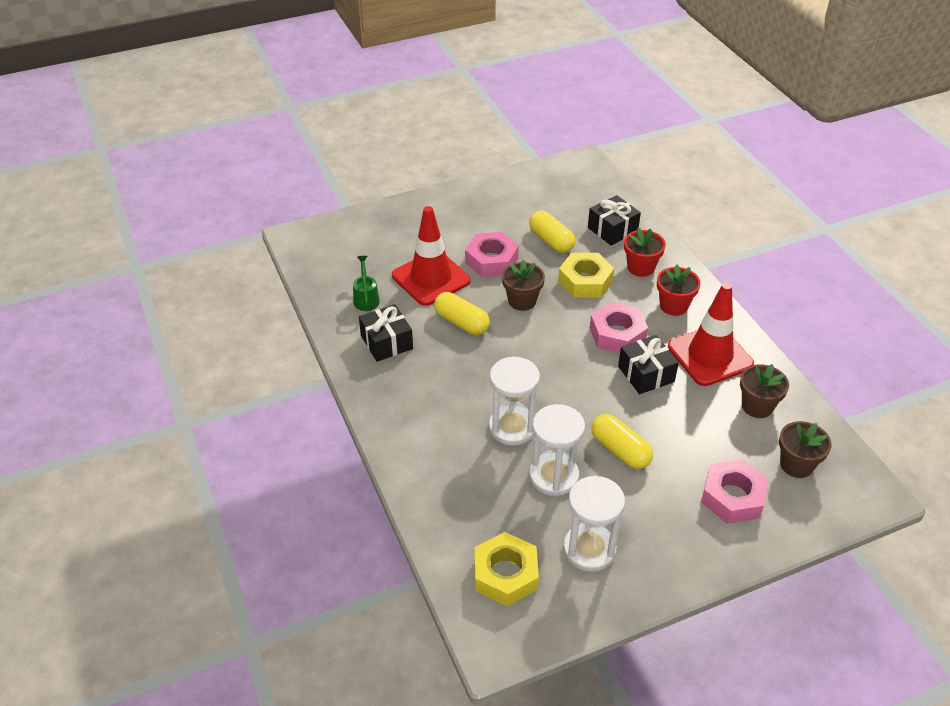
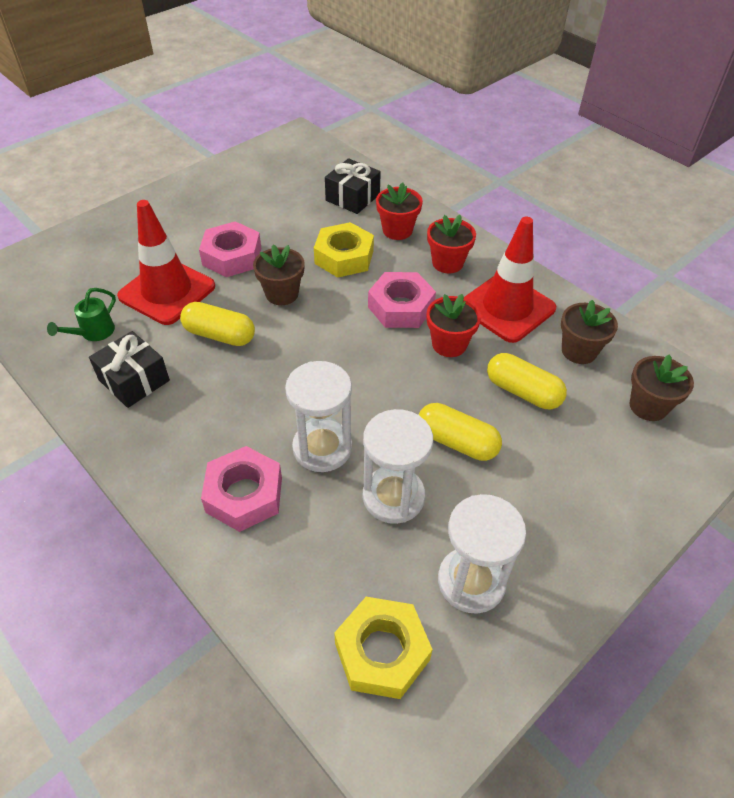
camera: 20 degrees left, 5 degrees up
green watering can [353,256,380,311] -> green watering can turned 120 degrees counterclockwise [47,288,116,341]
yellow capsule [529,211,575,253] -> yellow capsule moved to [487,353,567,409]
black gift [618,335,679,394] -> red flower pot [427,294,481,357]
pink nut [701,459,769,524] -> pink nut moved to [201,446,282,532]

